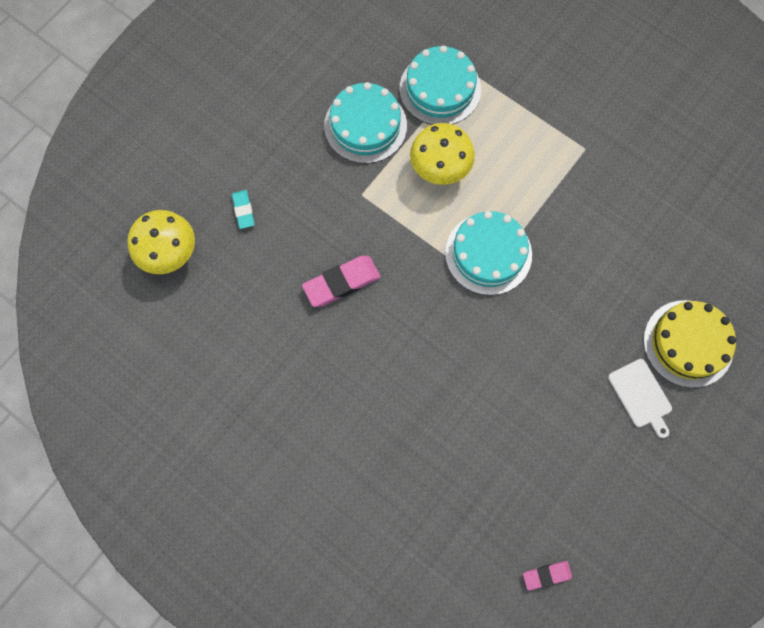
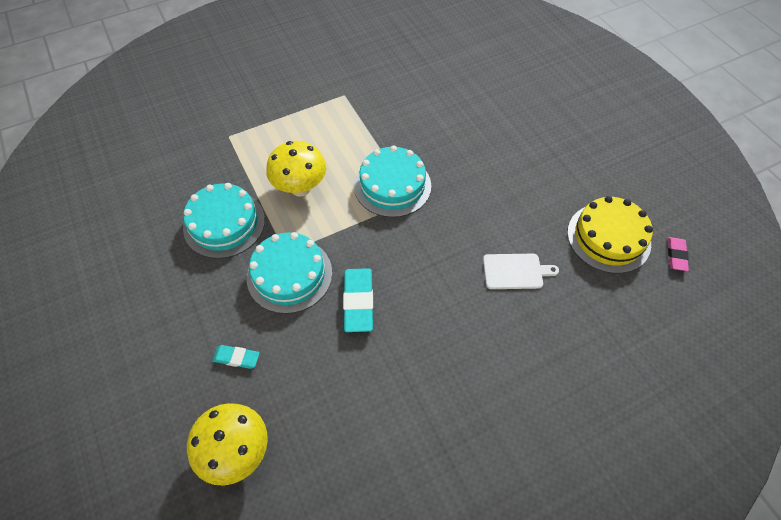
camera: 65 degrees left, 15 degrees down
pink eraser [302,256,381,307] -> turquoise eraser [343,268,373,332]
turquoise cake [399,45,481,125] -> turquoise cake moved to [247,232,332,314]
white cutting board [608,359,672,438] -> white cutting board moved to [483,254,559,289]
yellow cake [643,300,736,388] -> yellow cake moved to [567,196,653,273]

